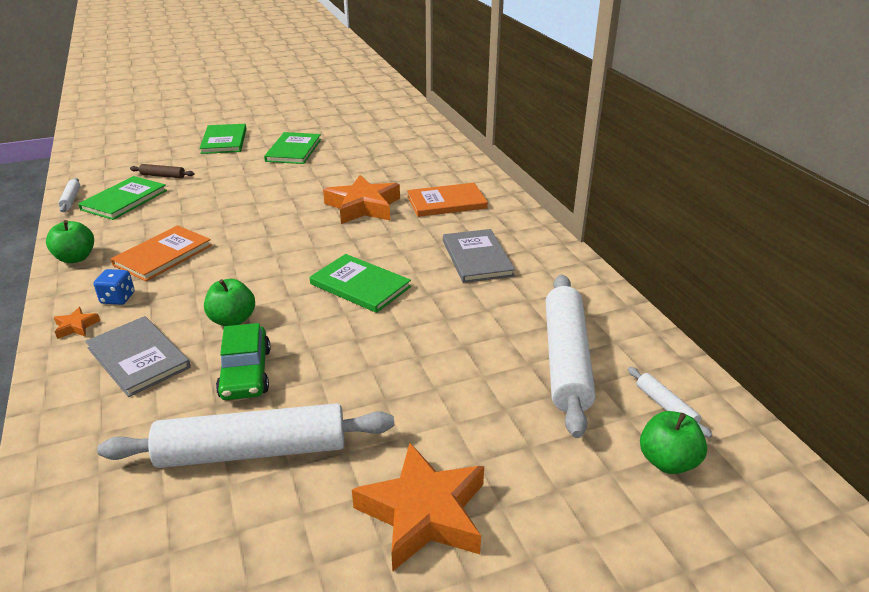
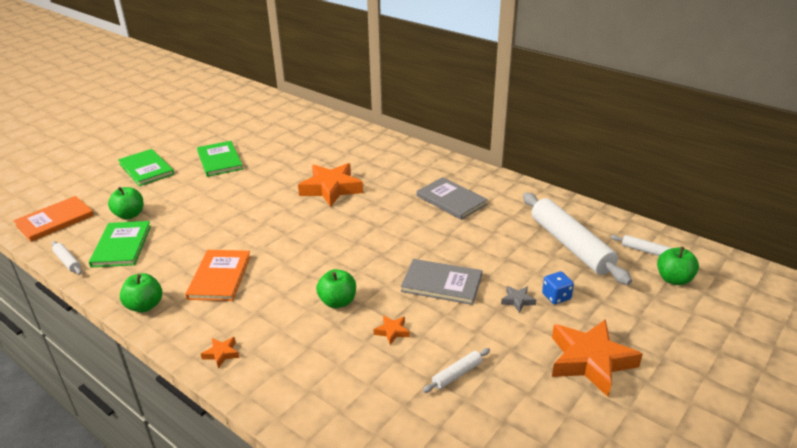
camera: 30 degrees left, 0 degrees up
grey book [85,316,191,397] -> grey book moved to [401,259,482,305]
blue dice [94,269,135,305] -> blue dice moved to [542,271,574,304]
white rolling pin [97,403,394,468] -> white rolling pin [423,348,490,393], size x0.42
brown rolling pin [130,164,195,178] -> green apple [108,187,143,219]
green car [216,323,271,400] -> orange star [373,315,410,345]
green book [310,254,411,313] -> none
orange book [407,183,488,217] -> orange book moved to [13,196,94,242]
none -> grey star [501,286,536,313]

